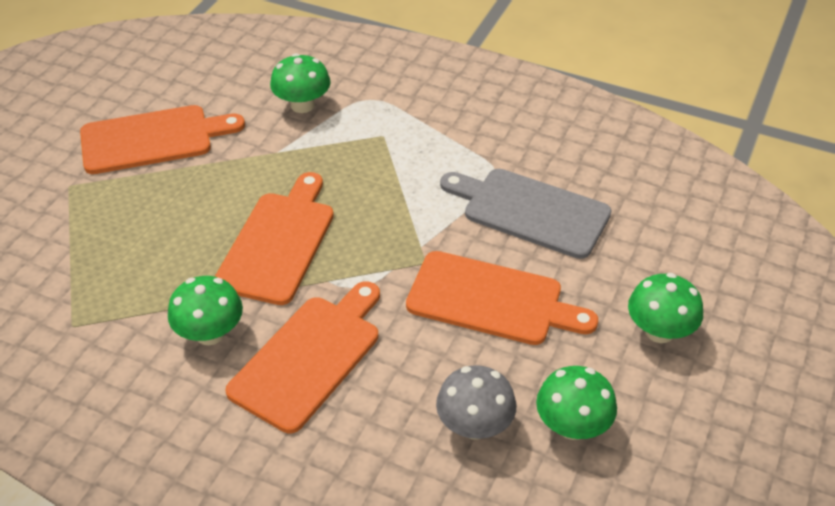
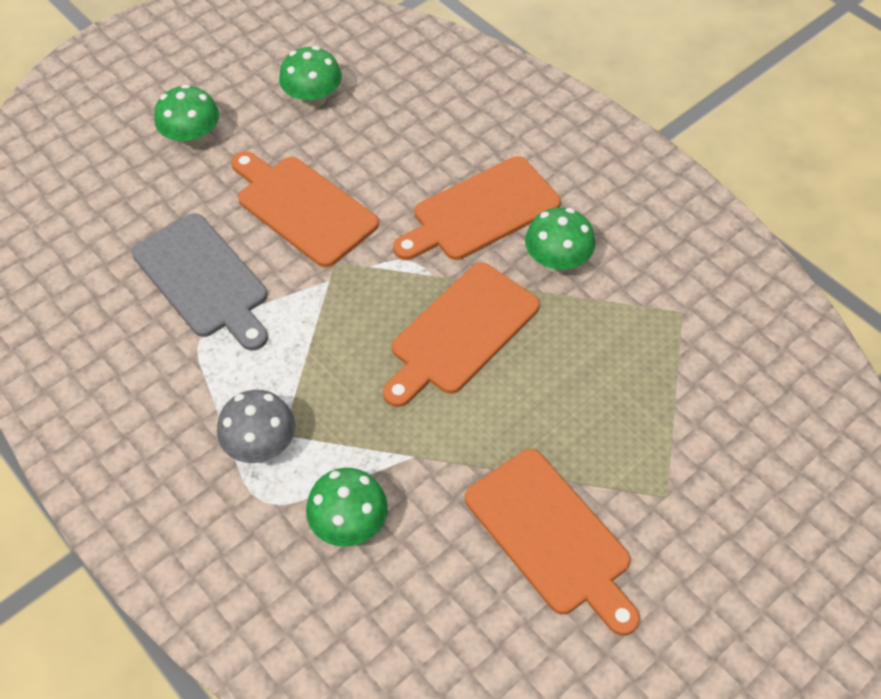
camera: 155 degrees left, 10 degrees up
orange cutting board [80,105,245,174] -> orange cutting board turned 135 degrees counterclockwise [465,449,640,636]
grey mushroom [436,365,516,439] -> grey mushroom moved to [217,390,295,463]

